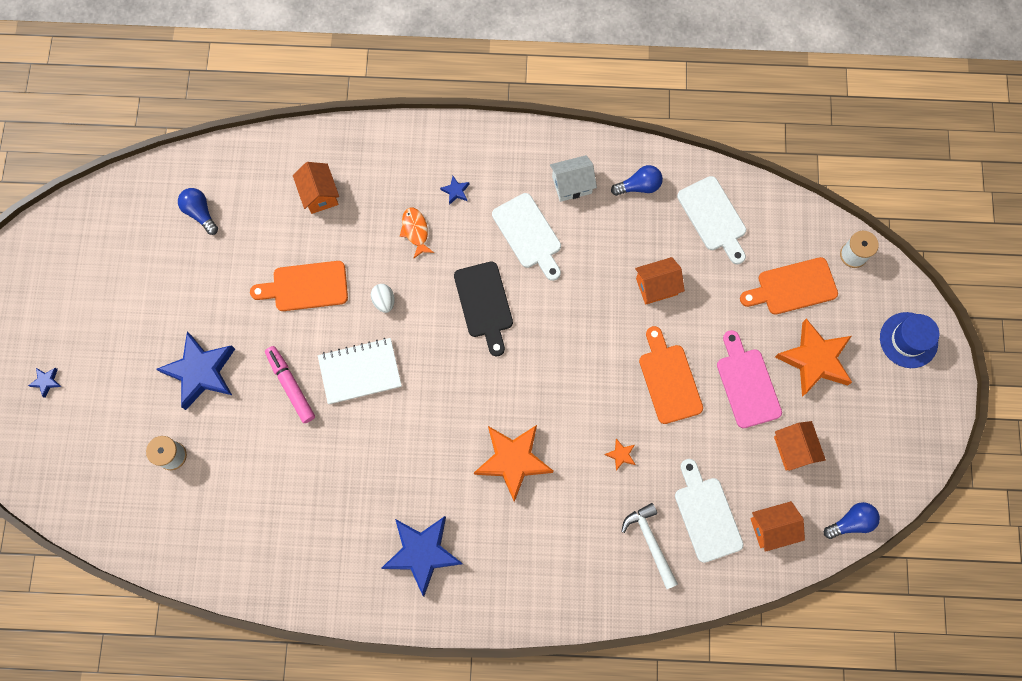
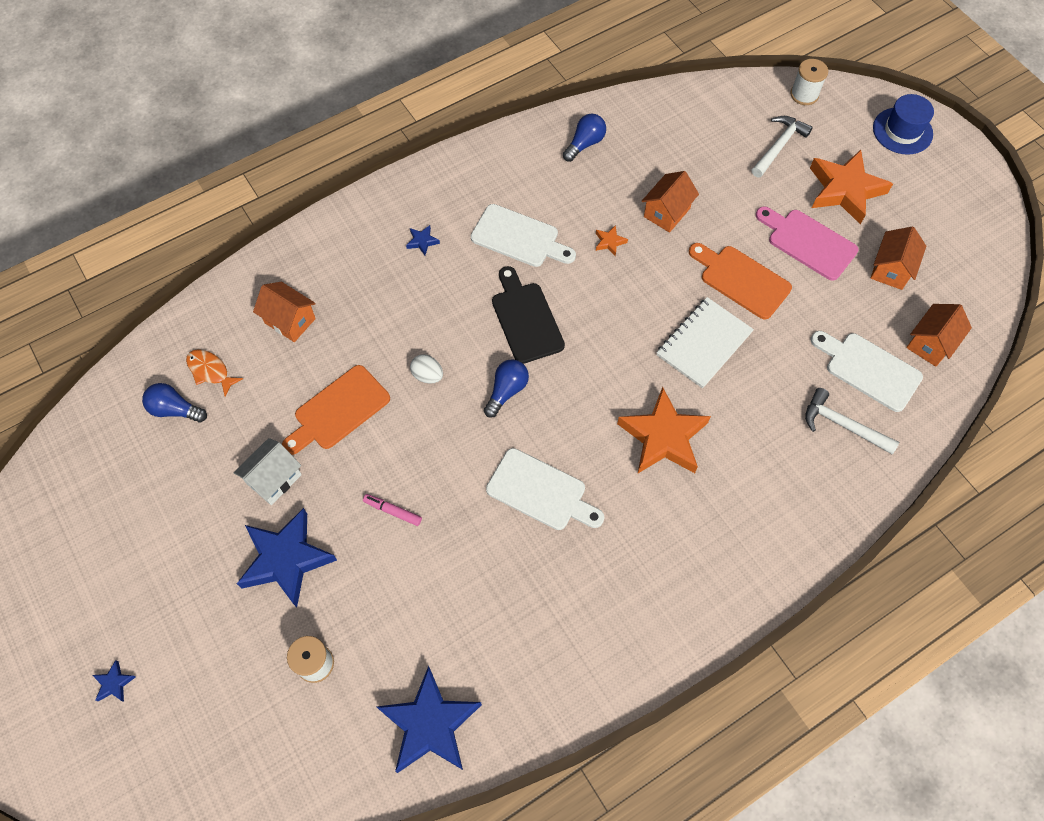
camera: 35 degrees left, 10 degrees down
pink marker [265,346,315,423] -> pink marker [363,494,422,526], size x0.60
white notebook [318,338,402,404] -> white notebook moved to [656,297,754,389]
blue star [381,516,463,597] -> blue star moved to [377,666,482,773]
orange fish [400,208,434,259] -> orange fish moved to [186,349,243,396]
black cutting board [454,262,513,356] -> black cutting board turned 150 degrees counterclockwise [492,266,565,364]
white house [550,155,597,202] -> white house moved to [233,438,302,505]
orange star [605,439,635,471] -> orange star moved to [596,225,628,256]
white cutting board [677,176,746,264] -> white cutting board moved to [486,448,604,530]
orange cutting board [740,257,838,315] -> white hammer [752,116,813,177]
orange house [774,421,826,471] -> orange house turned 75 degrees clockwise [870,226,926,290]
blue light bulb [824,502,880,539] -> blue light bulb moved to [484,359,529,418]

